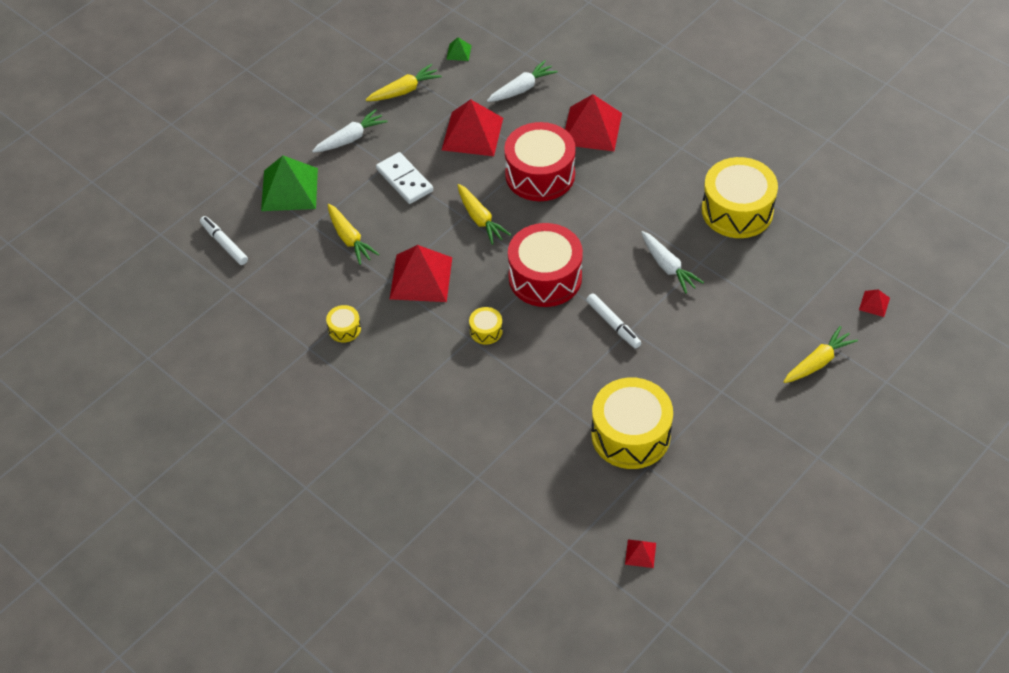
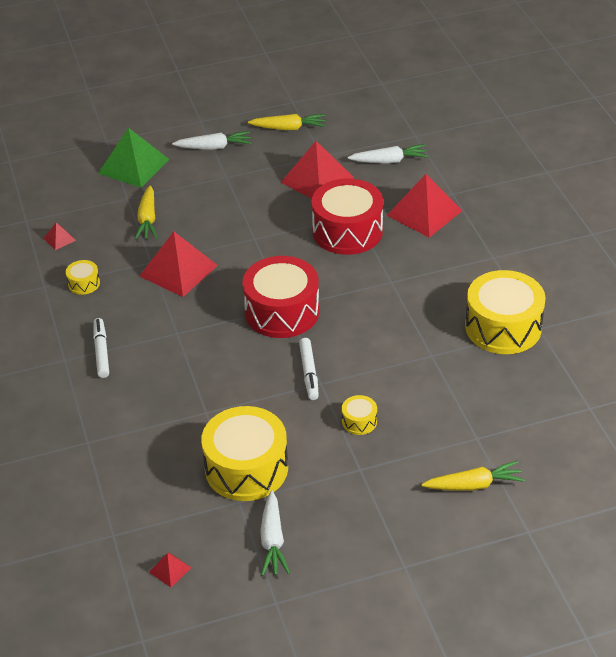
camera: 30 degrees right, 10 degrees down
white marker [200,216,248,265] -> white marker moved to [93,318,109,378]
white domino [376,152,433,204] -> none
green pyramid [446,37,472,61] -> none
yellow carrot [458,184,511,245] -> none
yellow drum [469,307,503,344] -> yellow drum moved to [342,395,377,435]
white carrot [641,231,704,294] -> white carrot moved to [260,490,290,576]
red pyramid [859,289,890,317] -> red pyramid moved to [43,223,76,250]

